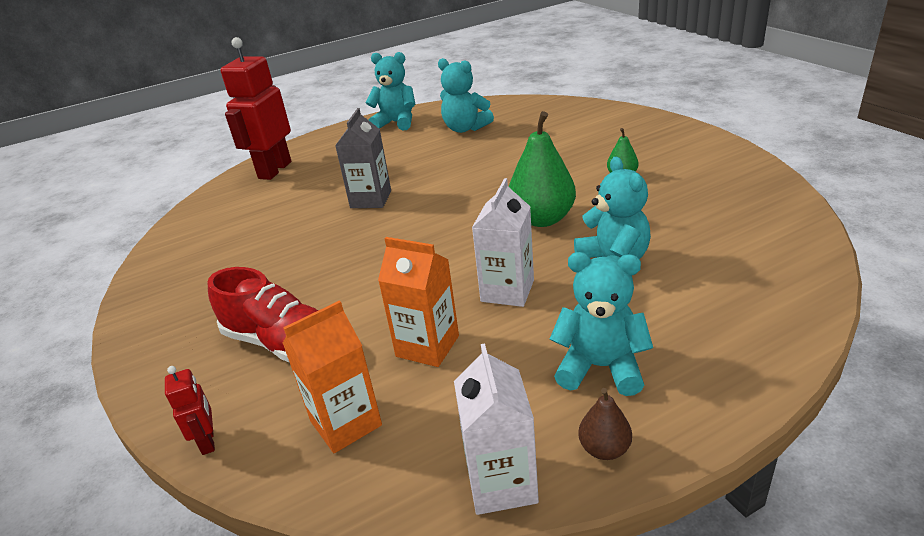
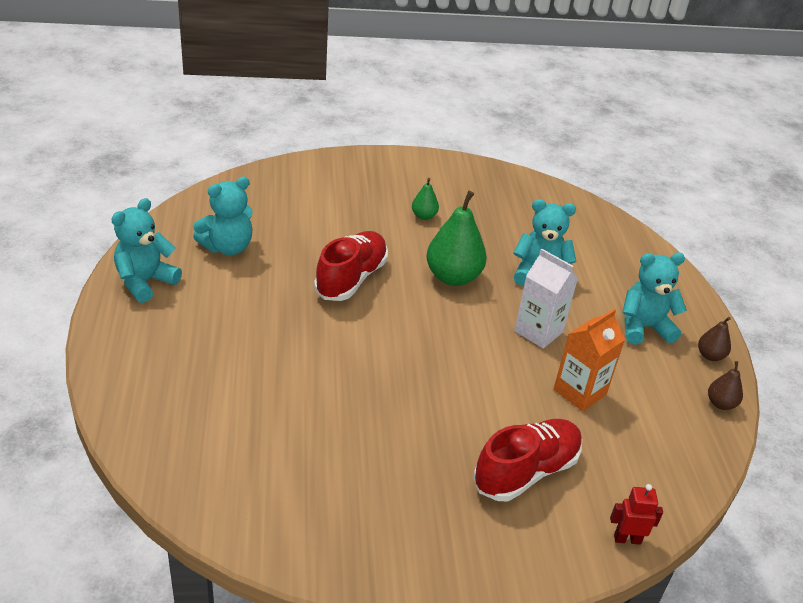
camera: 75 degrees left, 5 degrees up
red robot [220,37,291,180] -> none
orange carton [283,300,382,453] -> none
grey carton [335,108,391,208] -> none
white carton [454,343,539,515] -> brown pear [708,361,743,410]
turquoise teddy bear [550,252,653,396] -> turquoise teddy bear turned 45 degrees clockwise [622,253,687,345]
none -> red shoe [314,231,388,301]

